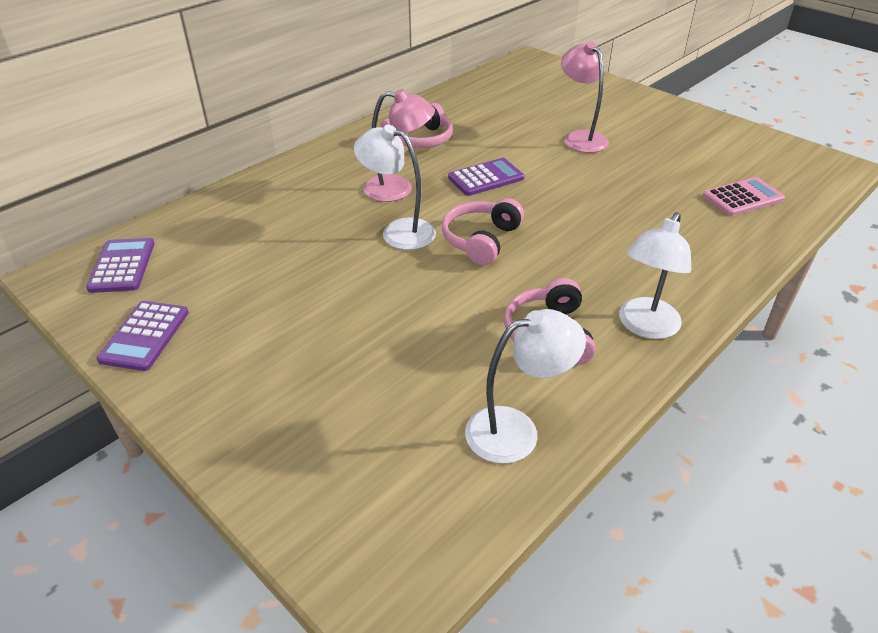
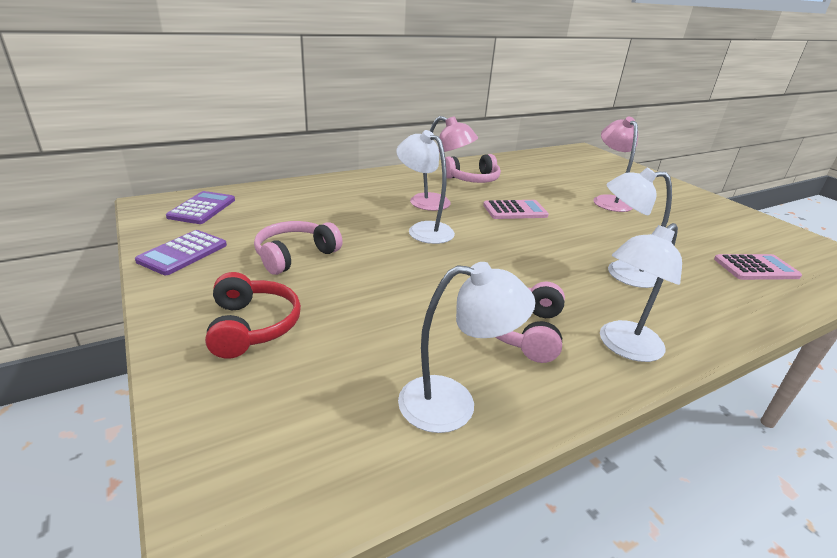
camera: 15 degrees right, 10 degrees down
pink headphones [442,198,524,265] -> pink headphones moved to [254,221,343,275]
purple calculator [448,158,524,196] -> pink calculator [483,200,549,219]
none -> red headphones [205,272,301,359]
none -> white lamp [606,168,672,288]

